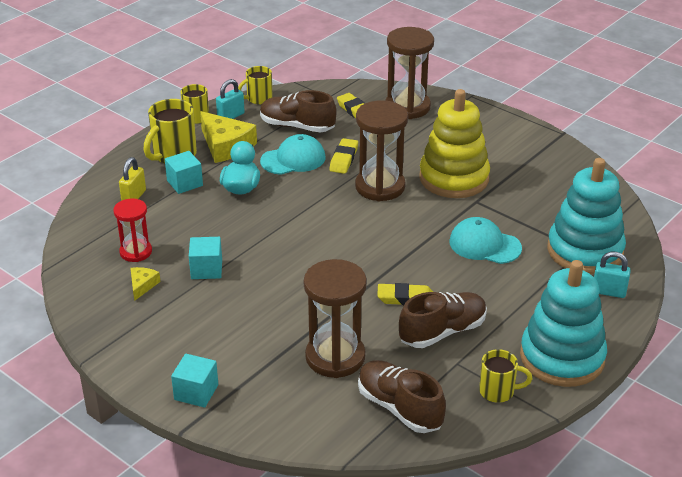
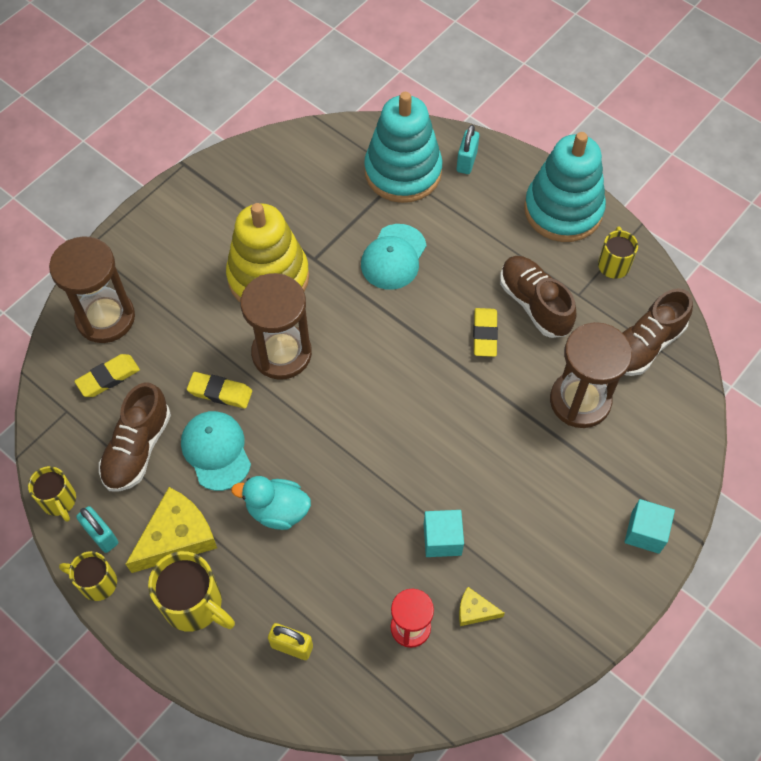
camera: 90 degrees left, 25 degrees up
turquoise cube [165,151,203,194] -> none

